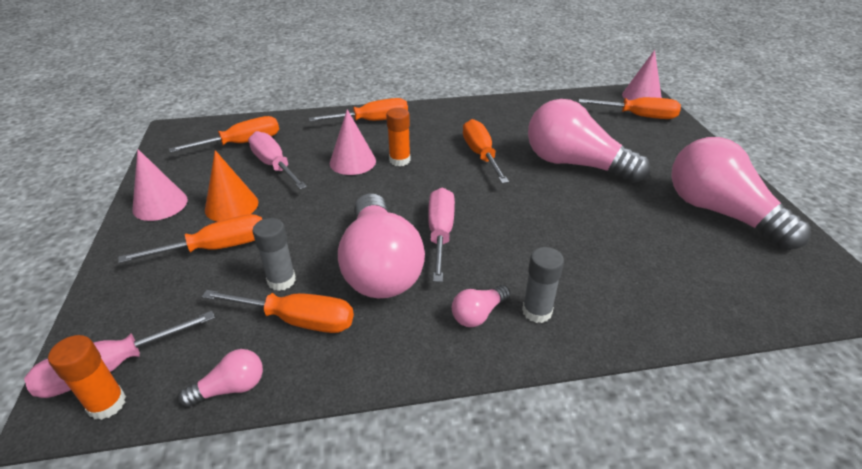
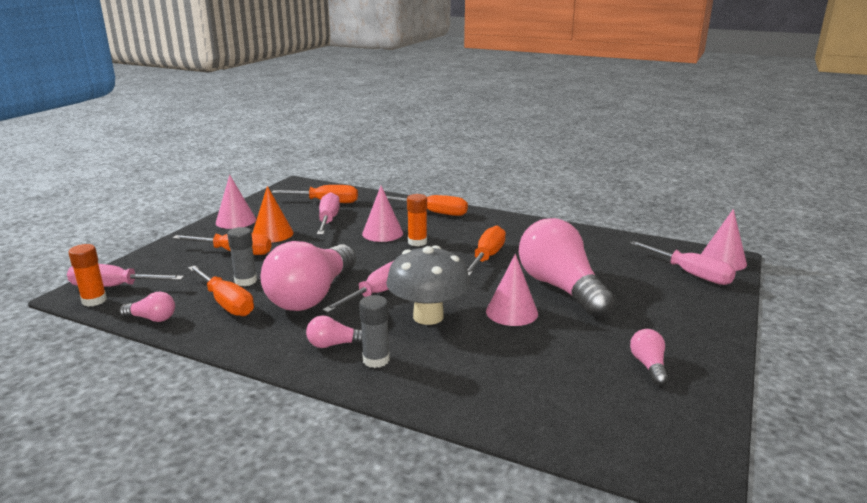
camera: 35 degrees right, 15 degrees down
orange screwdriver [579,97,681,119] -> pink screwdriver [629,241,736,285]
pink light bulb [671,137,811,250] -> pink light bulb [630,329,668,385], size x0.42
none -> grey mushroom [386,245,470,325]
none -> pink cone [486,254,538,326]

